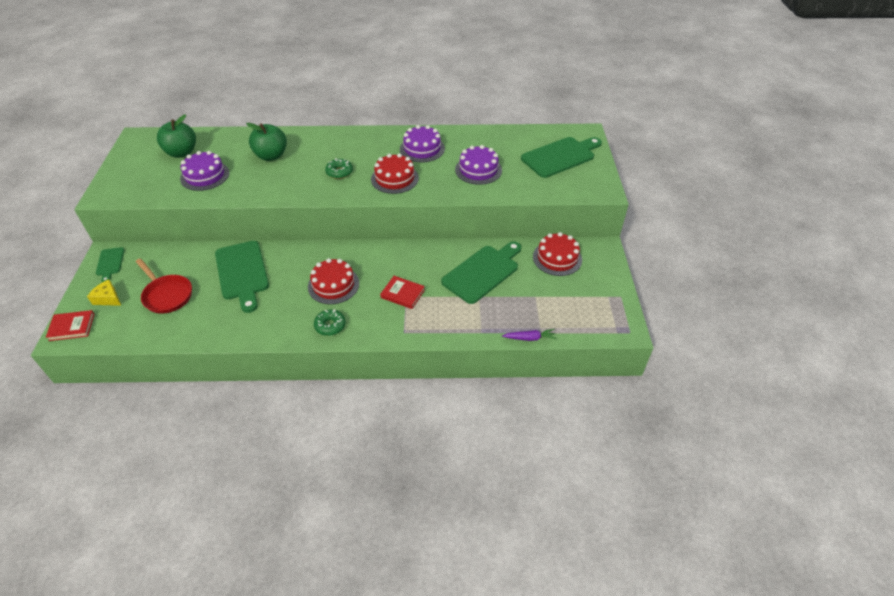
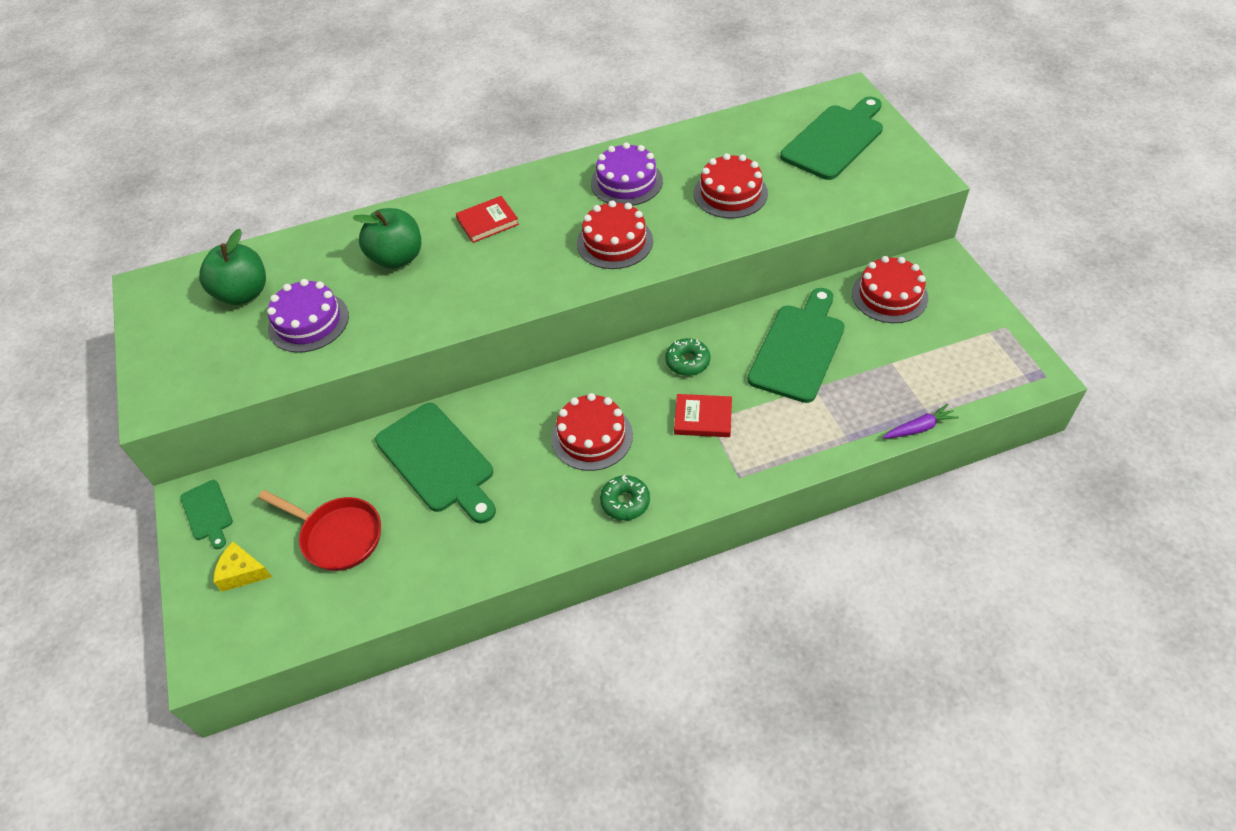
camera: 15 degrees left, 5 degrees up
red book [46,310,95,341] -> red book moved to [456,196,519,243]
green donut [325,158,353,179] -> green donut moved to [665,338,711,376]
purple cake [455,145,502,185] -> red cake [694,153,768,218]

